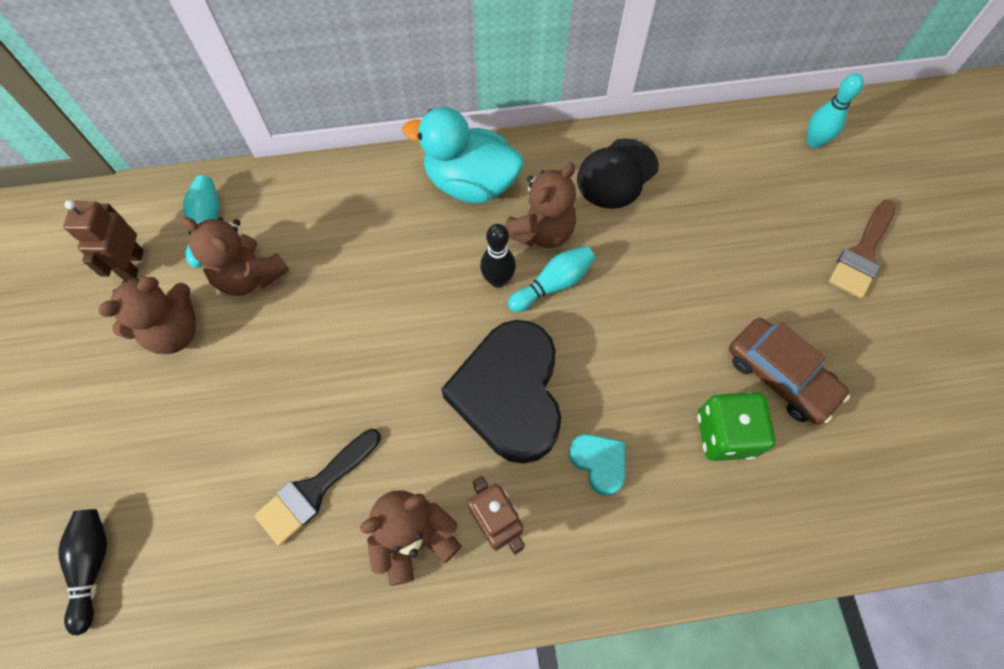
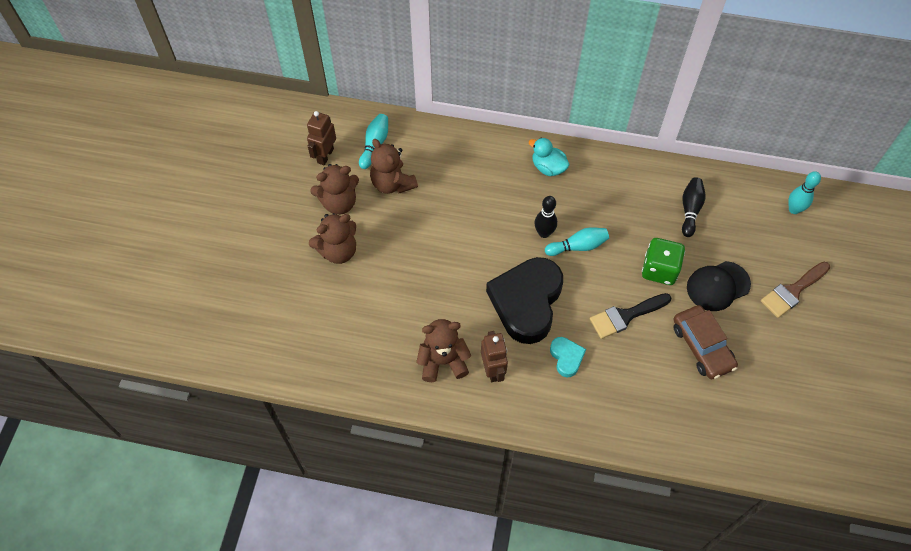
camera: 20 degrees right, 5 degrees down
black bowling pin [58,509,107,635] -> black bowling pin moved to [682,177,705,237]
black brush [254,429,381,546] -> black brush moved to [590,293,672,339]
turquoise duck [402,107,523,203] -> turquoise duck [528,138,570,176], size x0.59
brown teddy bear [504,162,576,248] -> brown teddy bear moved to [309,213,356,264]
black cap [577,138,659,209] -> black cap moved to [687,261,751,311]
green dice [697,392,776,461] -> green dice moved to [642,238,685,285]

